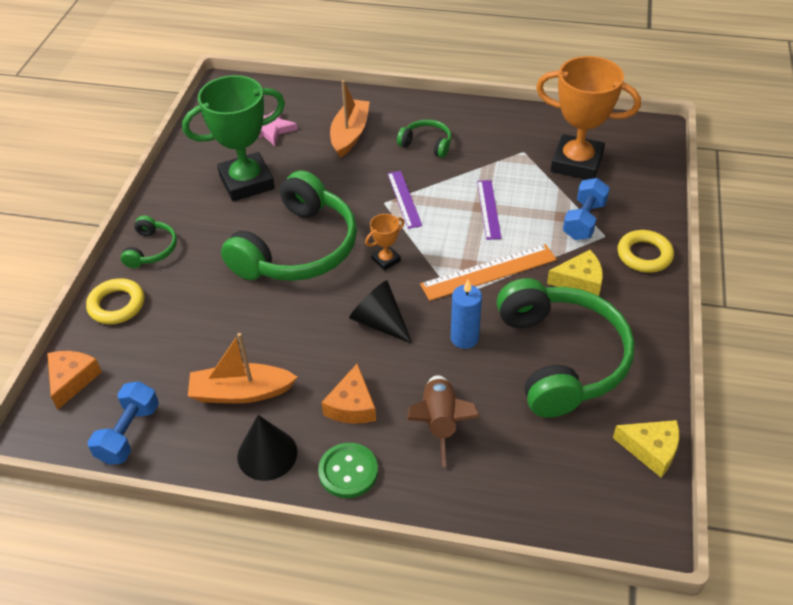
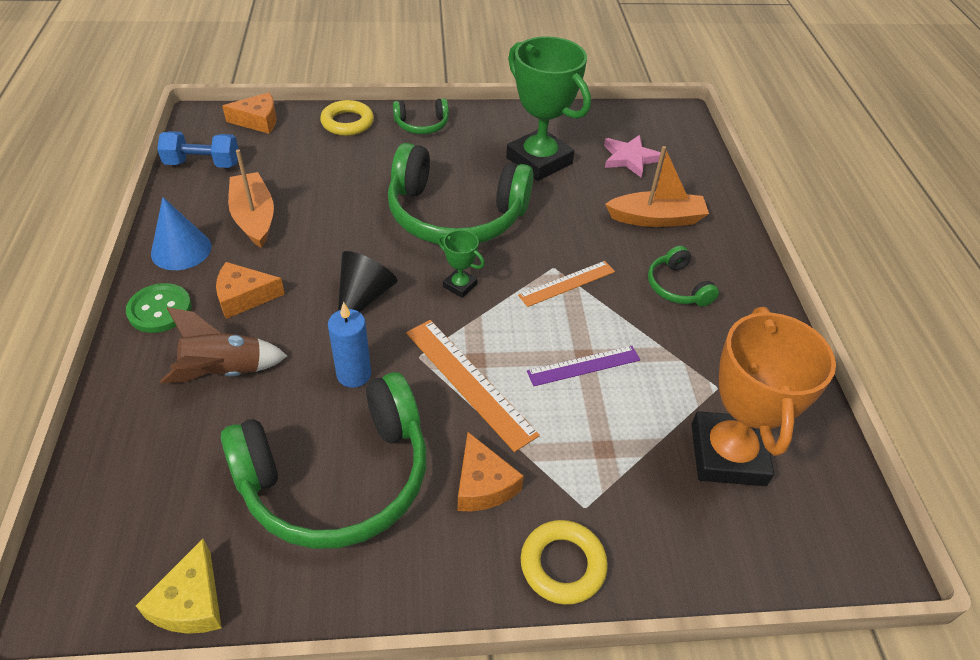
camera: 70 degrees right, 0 degrees up
black cone [237,415,297,481] -> blue cone [151,197,211,270]
orange trophy [365,214,404,271] -> green trophy [438,230,485,298]
purple ruler [387,171,422,229] -> orange ruler [518,261,615,307]
green headphones [397,120,451,158] -> green headphones turned 150 degrees clockwise [648,246,719,307]
yellow cheese [547,250,603,296] -> orange cheese [458,432,524,511]
blue dumbbell [563,178,610,240] -> none

